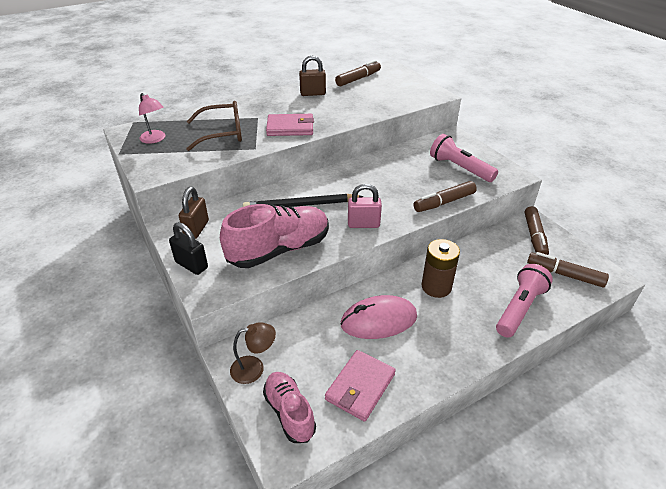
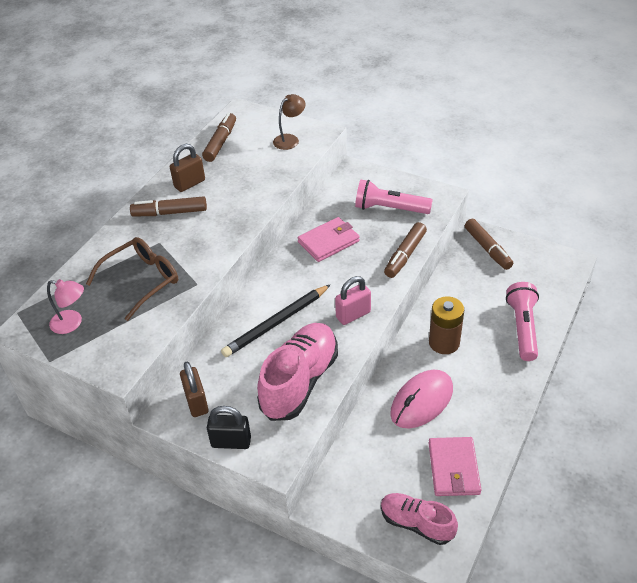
camera: 30 degrees left, 5 degrees up
brown lamp [230,322,276,384] -> brown lamp moved to [273,94,306,150]
pink wallet [266,114,314,136] -> pink wallet moved to [297,217,360,262]
brown marker [527,252,609,287] -> brown marker moved to [130,196,207,216]

